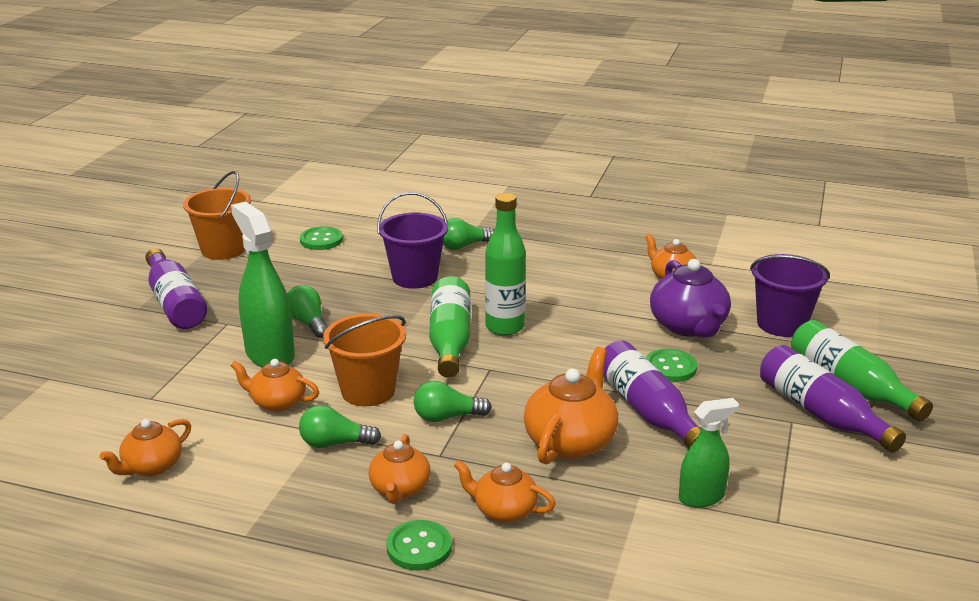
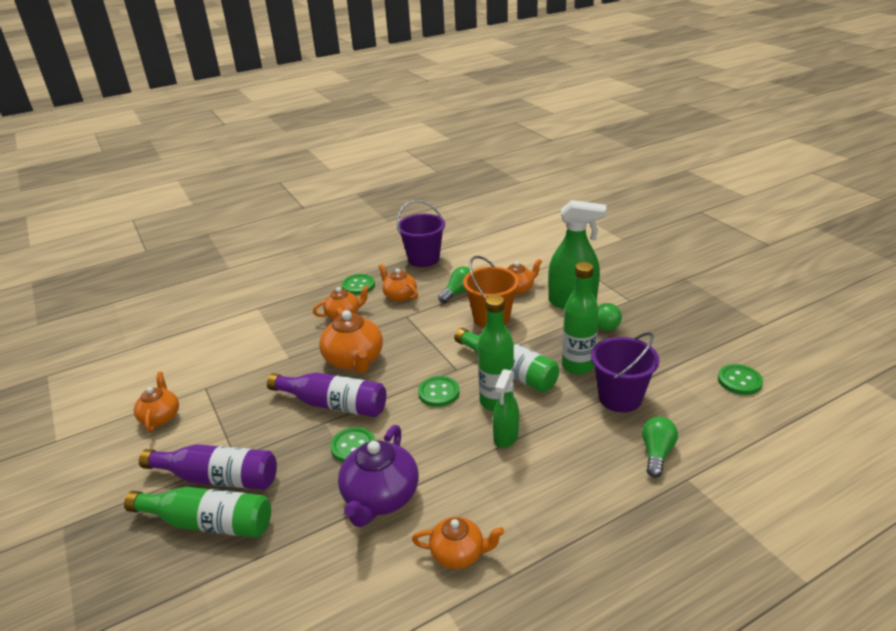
camera: 135 degrees right, 5 degrees up
orange teapot [99,419,191,476] -> orange teapot moved to [134,372,179,432]
purple bottle [145,248,207,329] -> none
orange bucket [183,171,251,260] -> none
green light bulb [414,381,492,422] -> none
purple teapot [650,259,731,338] -> purple teapot turned 105 degrees counterclockwise [338,425,419,527]
green spray bottle [679,398,739,507] -> green spray bottle moved to [493,369,519,448]
purple bucket [750,254,830,337] -> purple bucket moved to [397,200,445,267]
none -> green button [418,376,459,407]
none -> green bottle [562,262,599,375]

